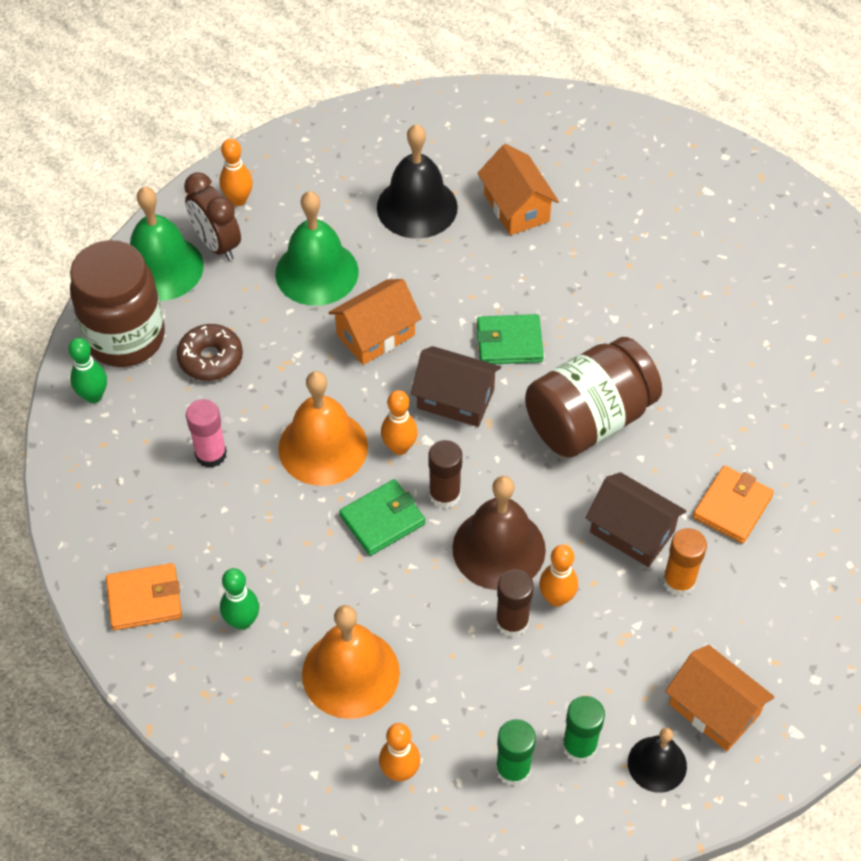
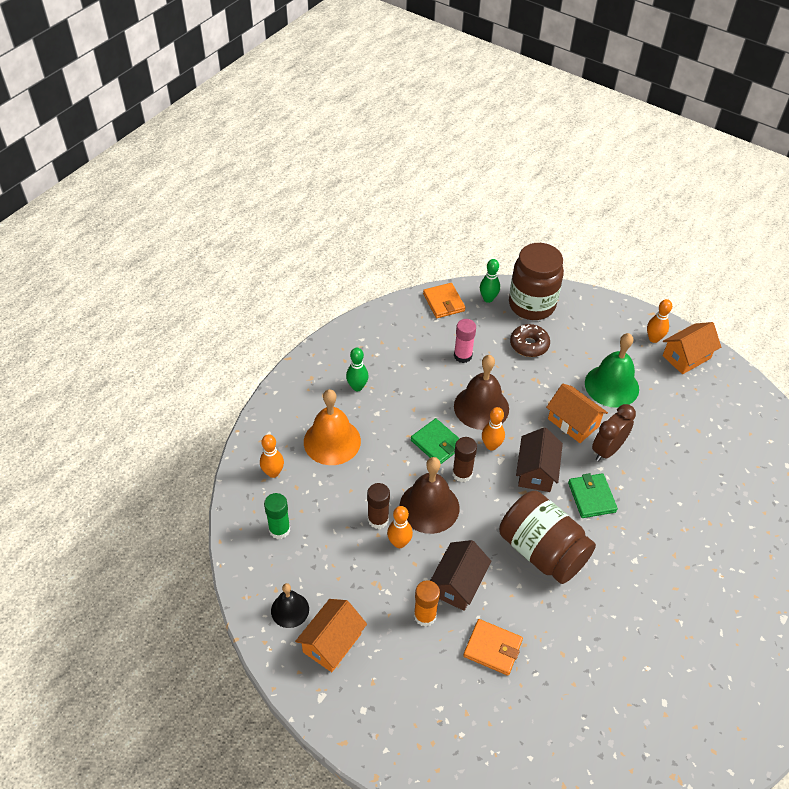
camera: 80 degrees right, 5 degrees down
orange wallet [106,563,182,630] -> orange wallet moved to [423,283,466,318]
green bell [130,187,204,301] -> none
brown clock [184,172,241,261] -> brown clock moved to [592,404,636,461]
orange bell [278,371,368,486] -> brown bell [454,355,509,430]
black bell [377,124,458,239] -> none
orange house [478,144,559,235] -> orange house moved to [662,322,721,374]
green glue stick [562,696,605,763] -> none

